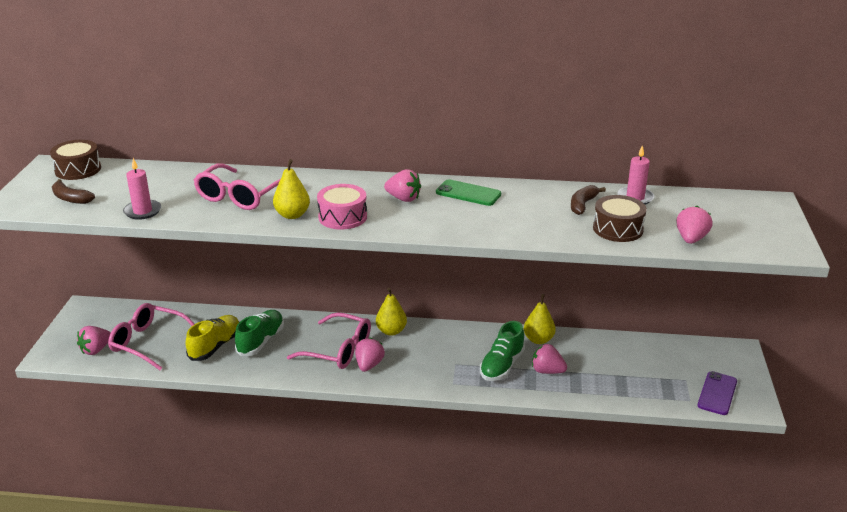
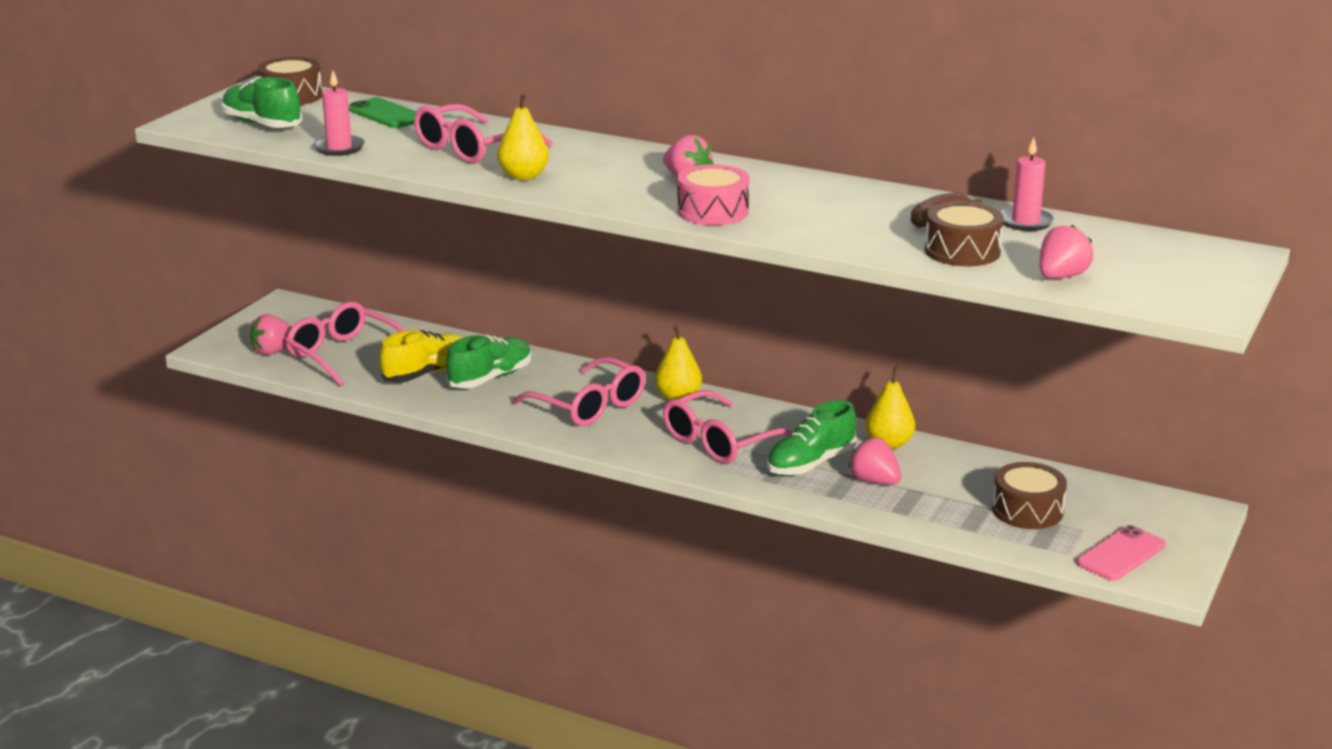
camera: 20 degrees right, 5 degrees down
brown banana [52,179,95,204] -> green shoe [221,77,302,128]
pink drum [317,184,367,230] -> pink drum moved to [677,164,749,225]
pink strawberry [355,338,385,372] -> none
green phone [436,179,501,206] -> green phone moved to [349,97,416,128]
purple phone [697,371,737,415] -> pink phone [1076,525,1165,581]
none -> pink glasses [663,390,793,464]
none -> brown drum [992,462,1067,529]

